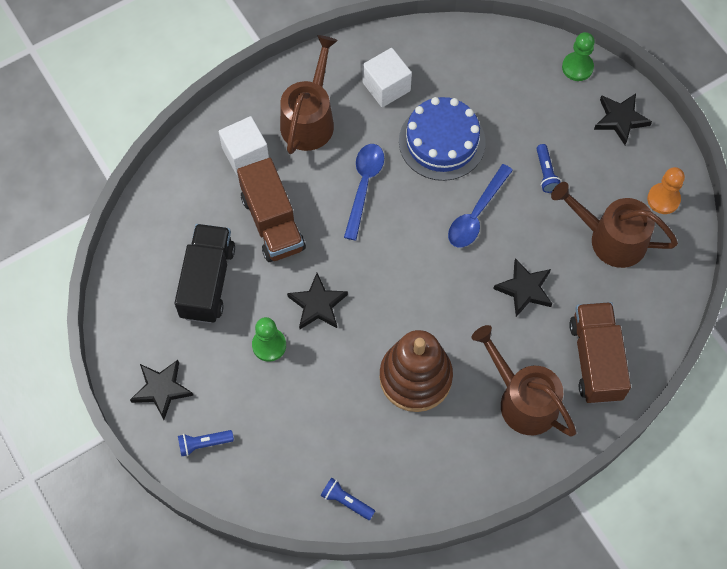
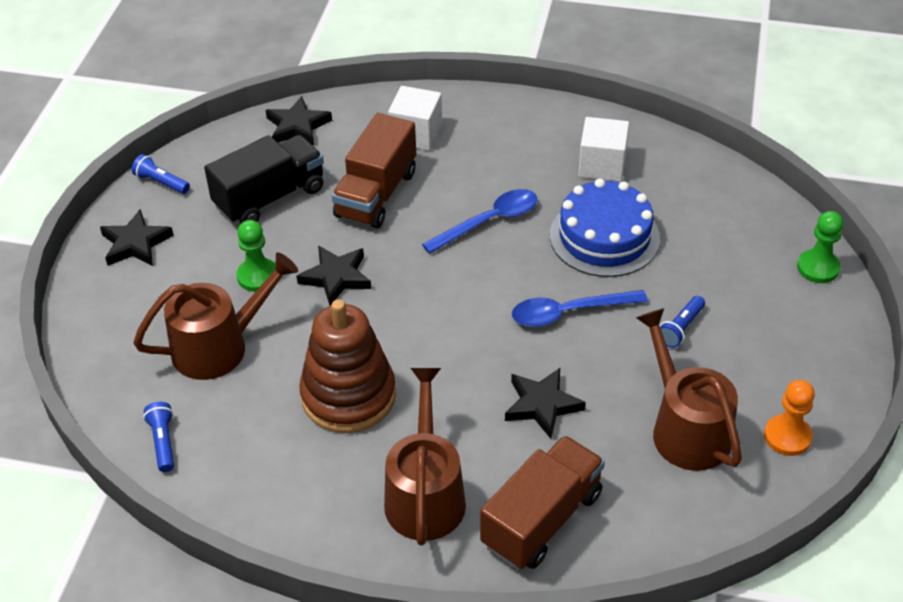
camera: 45 degrees right, 20 degrees down
blue flashlight [178,430,234,456] -> blue flashlight moved to [132,154,190,194]
brown watering can [280,35,338,154] -> brown watering can moved to [133,252,298,380]
black star [594,93,652,145] -> black star moved to [266,96,332,146]

